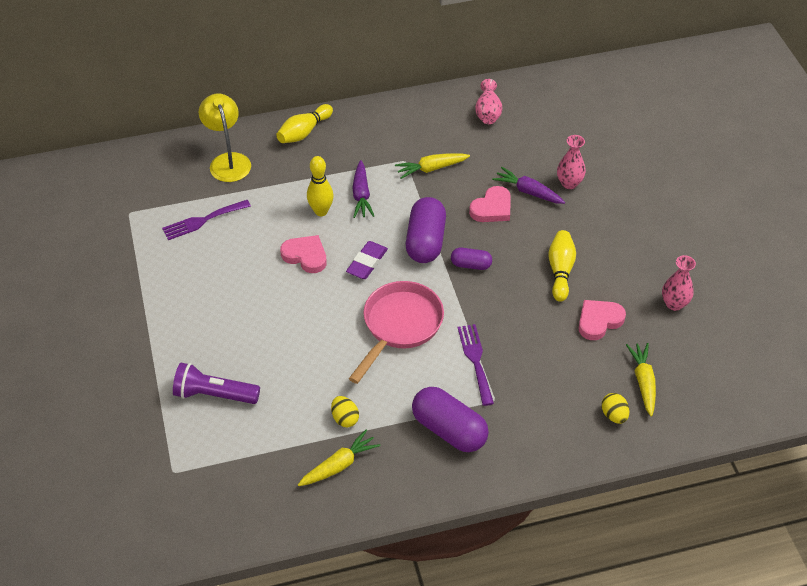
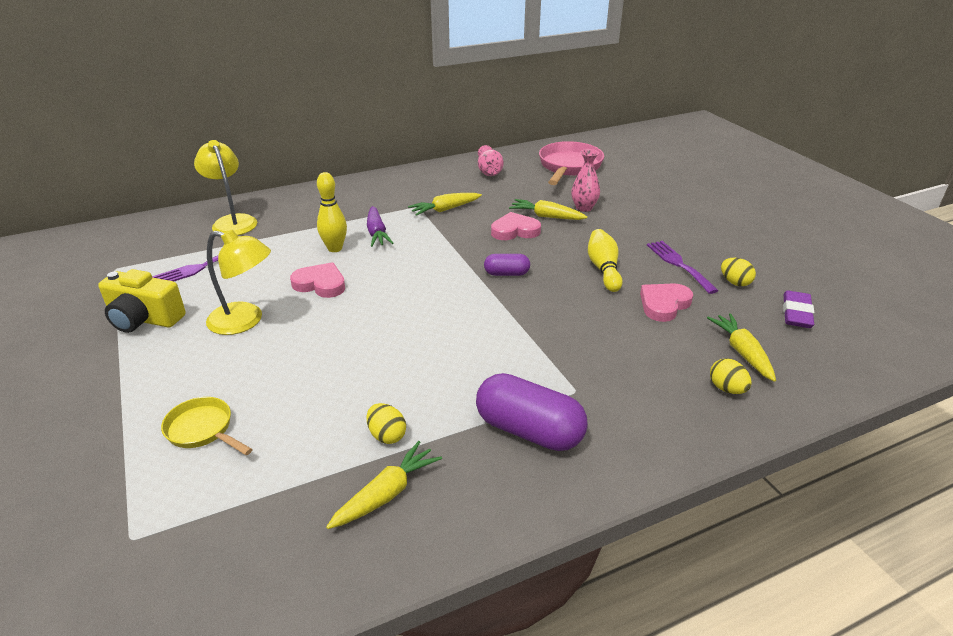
camera: 10 degrees left, 15 degrees down
purple flashlight [173,363,260,404] -> yellow pan [161,397,253,455]
yellow bowling pin [276,104,333,143] -> none
purple eraser [346,241,388,279] -> purple eraser moved to [783,290,814,328]
pink pan [349,281,444,384] -> pink pan moved to [539,141,604,185]
purple capsule [406,197,446,263] -> none
purple fork [457,324,494,406] -> purple fork moved to [647,241,719,294]
pink heart [469,186,511,222] -> pink heart turned 135 degrees counterclockwise [491,212,541,240]
purple carrot [492,167,565,204] -> yellow carrot [509,199,588,220]
pink vase [662,255,696,311] -> yellow egg [721,258,756,286]
none -> yellow camera [98,269,186,333]
none -> yellow lamp [206,230,271,335]

